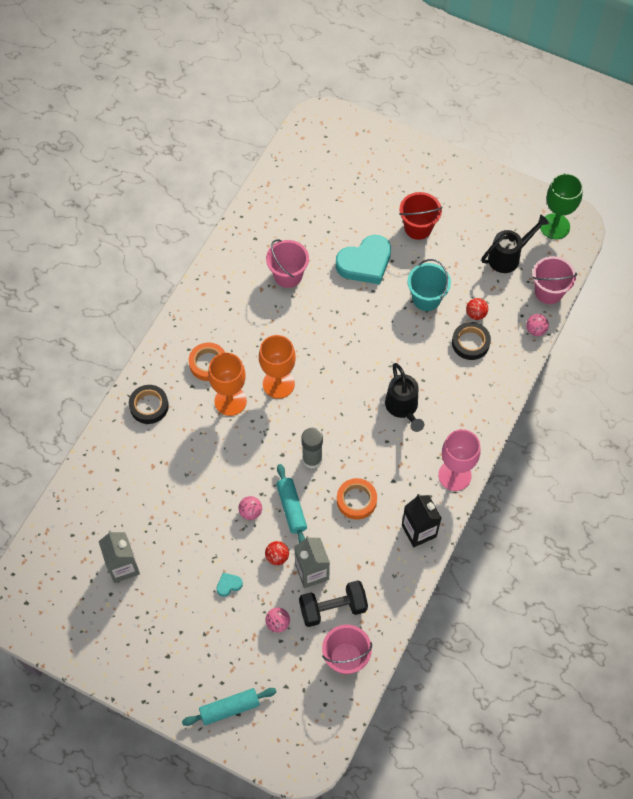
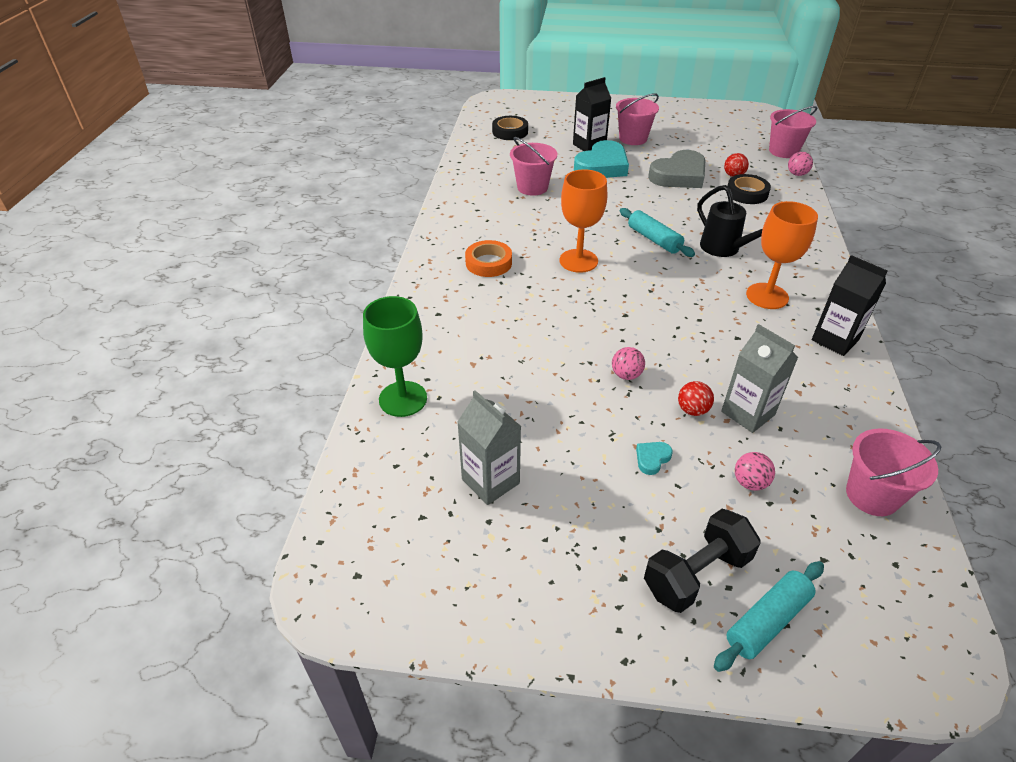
camera: 20 degrees left, 20 degrees down
black tape [129,385,169,424] -> black tape moved to [492,116,528,140]
orange goblet [208,353,247,416] -> orange goblet moved to [746,201,818,309]
turquoise rolling pin [276,464,307,543] -> turquoise rolling pin moved to [620,208,695,257]
black dumbbell [299,581,368,627] -> black dumbbell moved to [644,509,760,613]
grey glue stick [301,428,323,469] -> none
orange tape [337,478,377,520] -> none
red bucket [399,192,443,240] -> pink bucket [616,93,659,145]
turquoise bucket [408,259,451,311] -> grey heart [648,150,706,188]
pink goblet [438,429,480,491] -> none
black watering can [481,214,550,273] -> none
green goblet [540,173,583,239] -> green goblet moved to [363,296,427,417]
none -> black carton [573,77,612,151]

